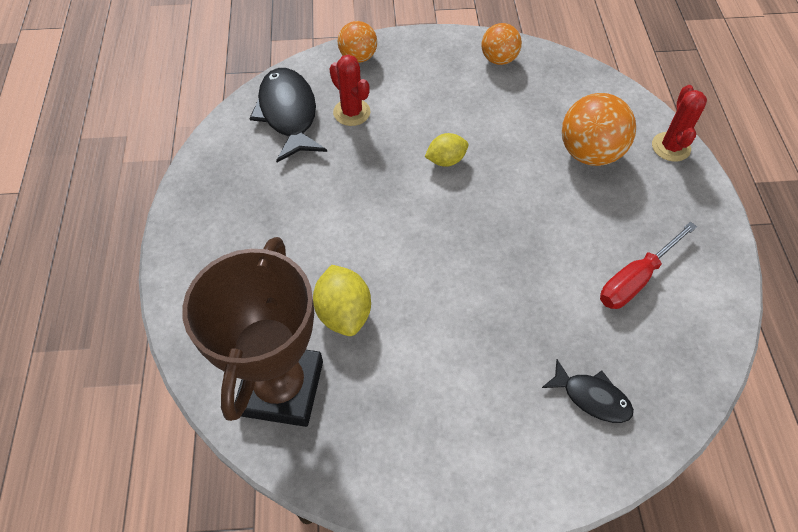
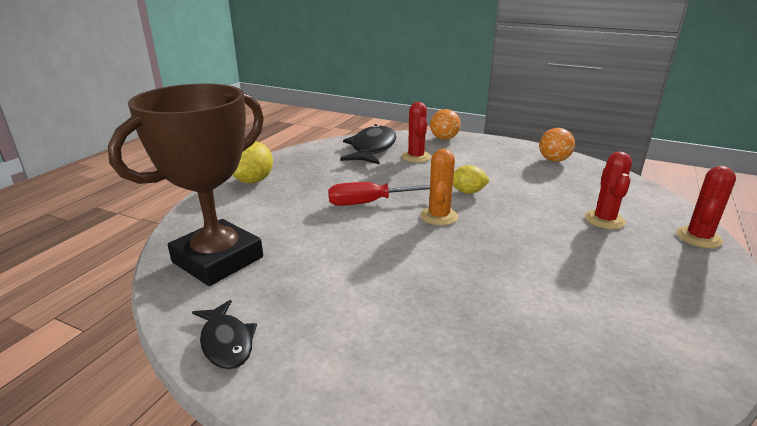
camera: 30 degrees right, 30 degrees down
yellow lemon [313,265,371,336] -> yellow lemon moved to [233,141,273,183]
black fish [542,359,634,423] -> black fish moved to [192,300,257,369]
orange ball [562,93,636,166] -> red cactus [585,152,632,229]
red screwdriver [600,222,697,309] -> red screwdriver moved to [328,182,430,206]
none -> orange cactus [420,149,458,225]

